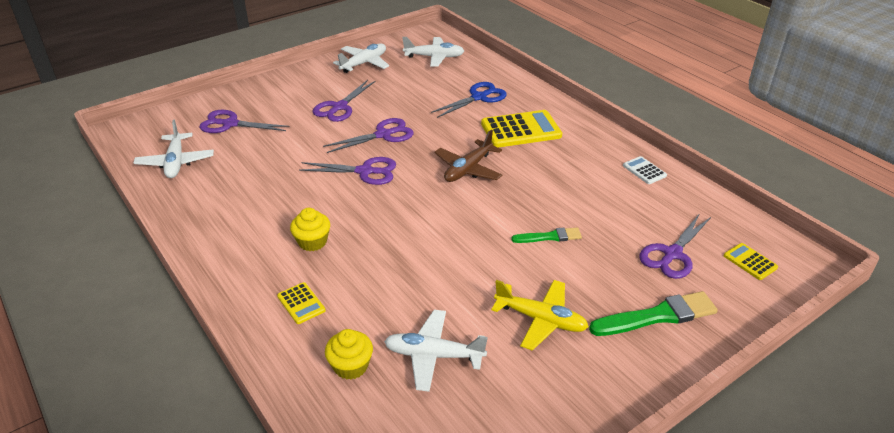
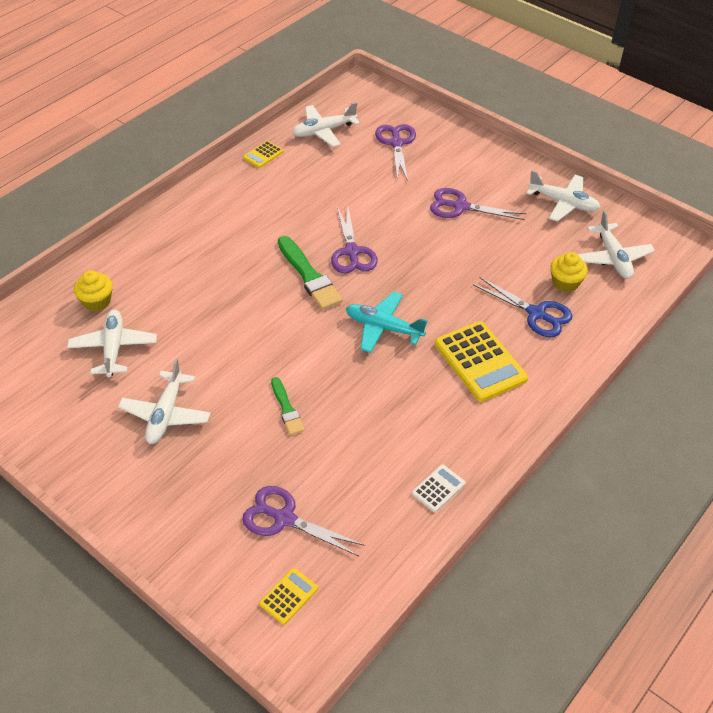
camera: 75 degrees right, 10 degrees up
yellow calculator [277,282,326,324] -> yellow calculator moved to [243,141,284,168]
yellow cupcake [290,208,330,251] -> yellow cupcake moved to [550,252,588,292]
purple scissors [323,118,414,153] -> none
brown plane [434,130,503,182] -> turquoise plane [346,292,428,353]
yellow plane [491,280,589,351] -> white plane [118,358,211,444]
green brush [589,291,718,336] -> green brush moved to [278,236,343,310]

